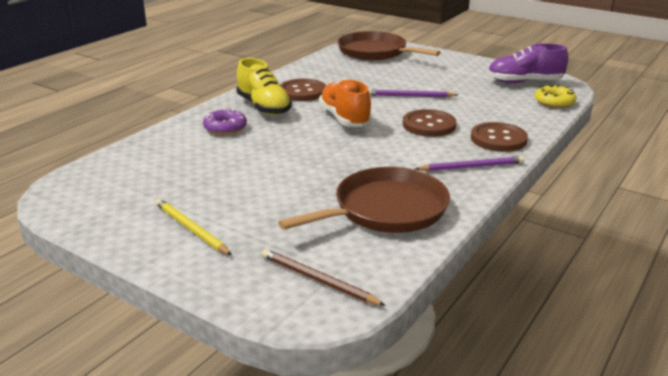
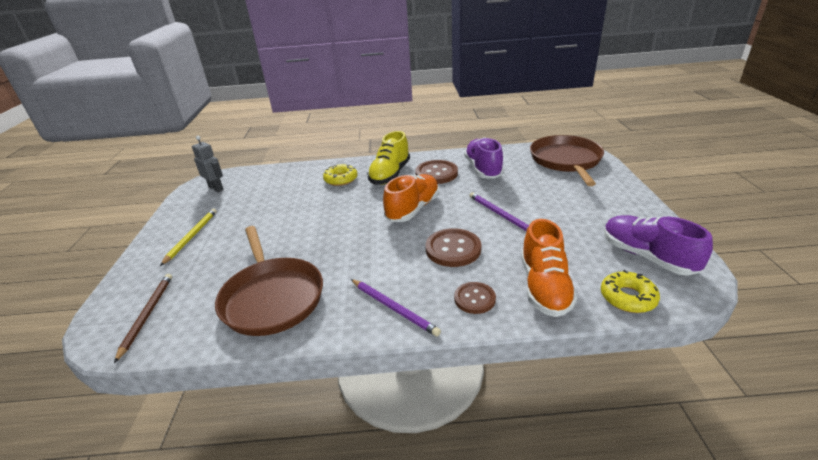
camera: 55 degrees right, 5 degrees up
purple donut [203,108,247,135] -> yellow donut [323,164,358,186]
brown pan [278,167,450,233] -> brown pan turned 45 degrees clockwise [215,226,323,336]
brown button [471,122,528,152] -> brown button [454,282,496,314], size x0.64
none -> grey robot [192,136,224,192]
none -> purple shoe [464,137,504,179]
none -> orange shoe [521,219,578,317]

